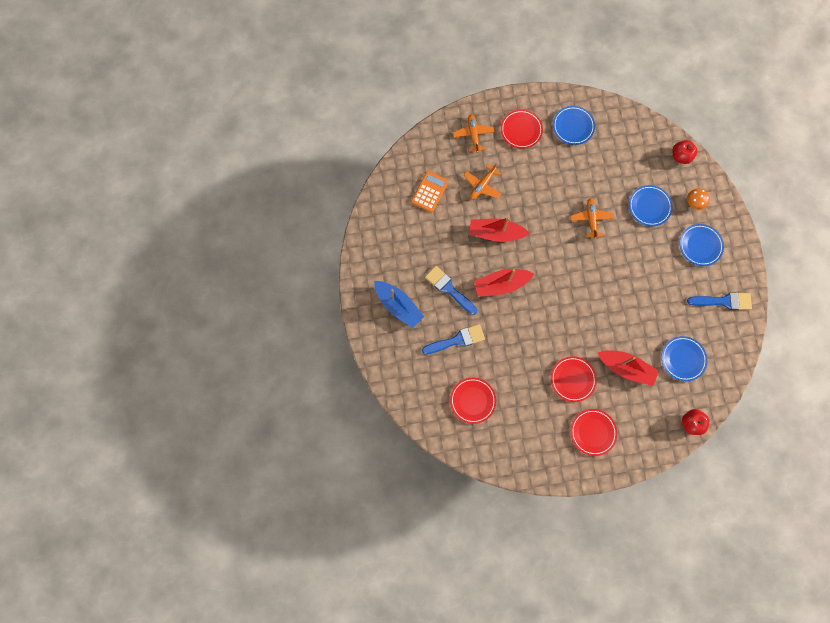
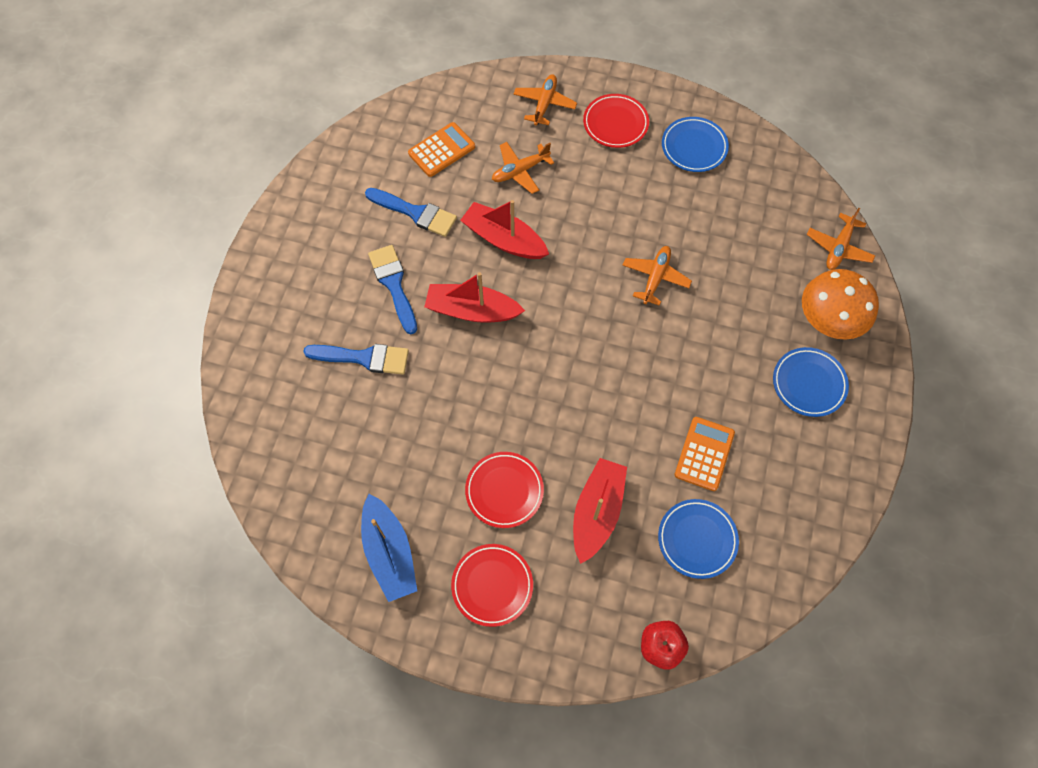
camera: 25 degrees right, 10 degrees down
blue boat [374,281,424,328] -> blue boat moved to [361,494,417,602]
red plate [450,378,496,424] -> none
red boat [598,350,659,386] -> red boat turned 120 degrees counterclockwise [573,458,627,564]
blue plate [629,185,673,226] -> none
red apple [672,140,697,164] -> orange plane [807,208,875,270]
orange mushroom [687,189,710,210] -> orange mushroom [802,269,879,340], size x1.99
blue brush [687,292,752,310] -> blue brush moved to [365,188,457,237]
none -> orange calculator [675,417,735,491]

